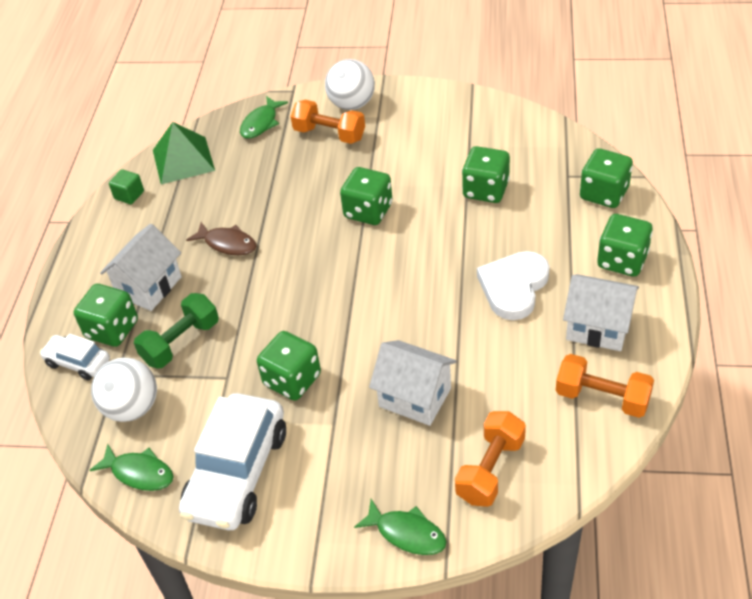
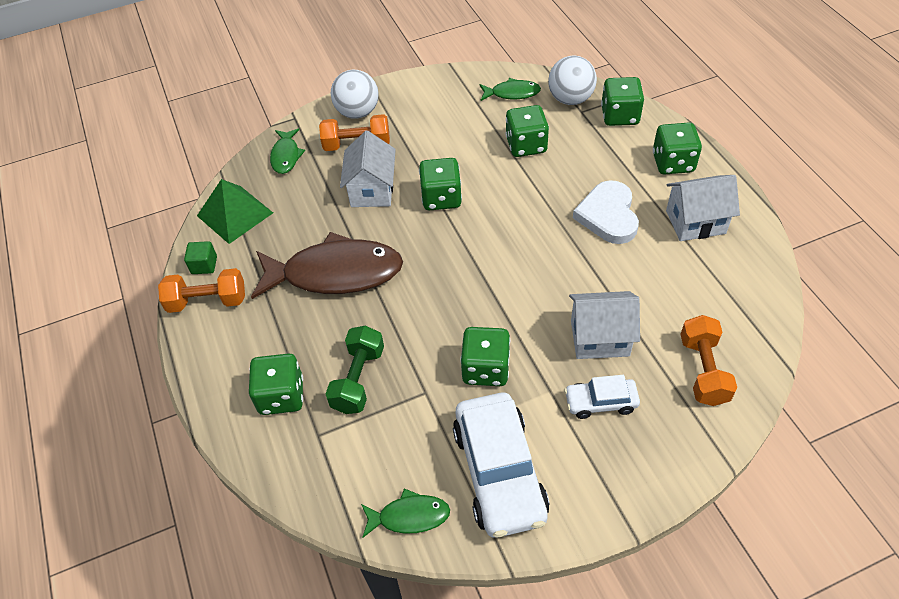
camera: 30 degrees left, 5 degrees up
white car [40,334,110,380] -> white car moved to [564,375,640,419]
white ball [91,358,157,422] -> white ball moved to [548,56,597,105]
white house [100,224,182,311] -> white house moved to [340,131,396,207]
brown fish [186,222,257,255] -> brown fish [251,232,403,299], size x2.07
green fish [354,499,446,555] -> green fish moved to [480,78,541,101]
orange dumbbell [556,354,654,418] -> orange dumbbell moved to [158,268,245,313]

